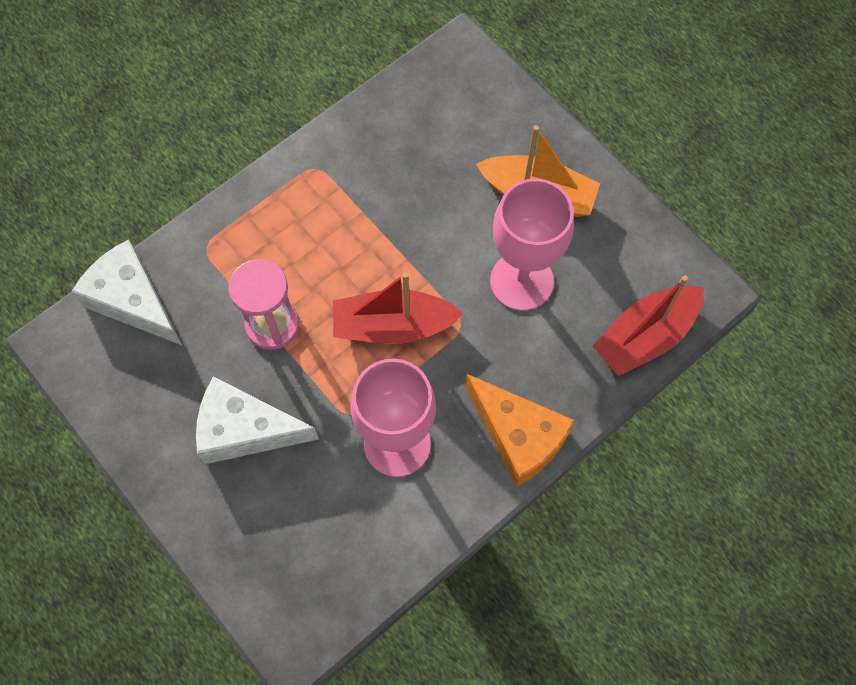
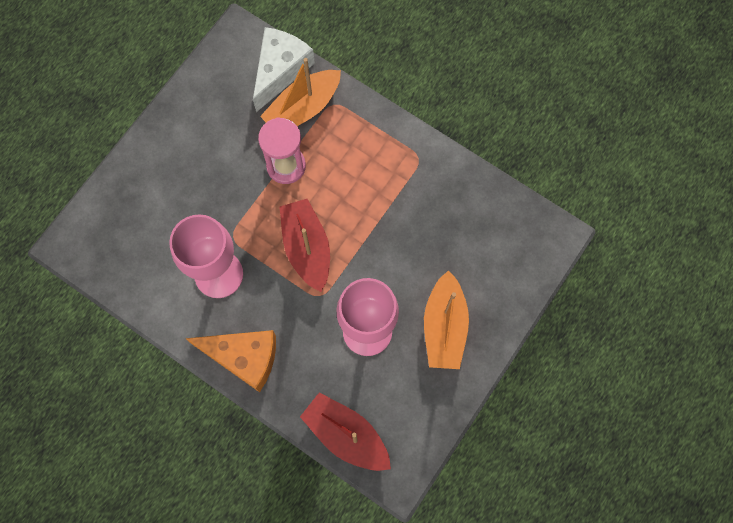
camera: 75 degrees right, 5 degrees up
white cheese [196,376,319,464] -> none
orange cheese [465,374,575,487] -> orange cheese turned 105 degrees counterclockwise [185,330,276,392]
none -> orange boat [260,58,341,126]

